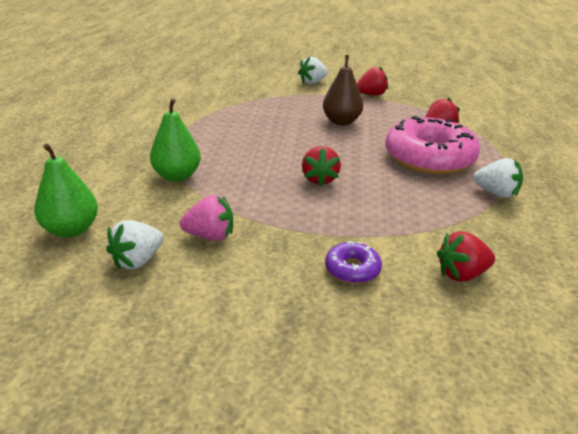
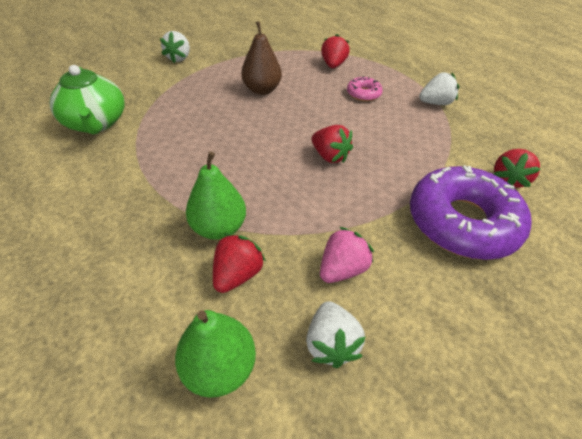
camera: 45 degrees left, 15 degrees up
purple donut [325,241,382,284] -> purple donut [410,165,532,260], size x2.25
red strawberry [357,67,388,96] -> red strawberry moved to [213,233,266,293]
pink donut [385,116,480,174] -> pink donut [347,76,383,101], size x0.44
none -> green teapot [49,65,125,135]

